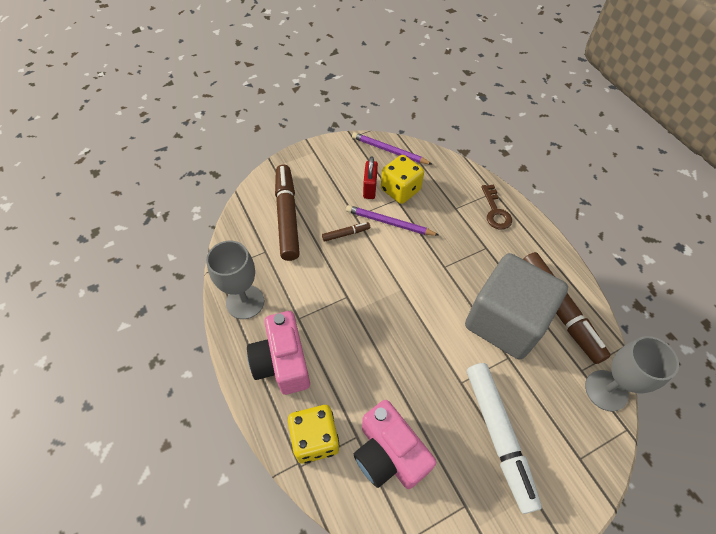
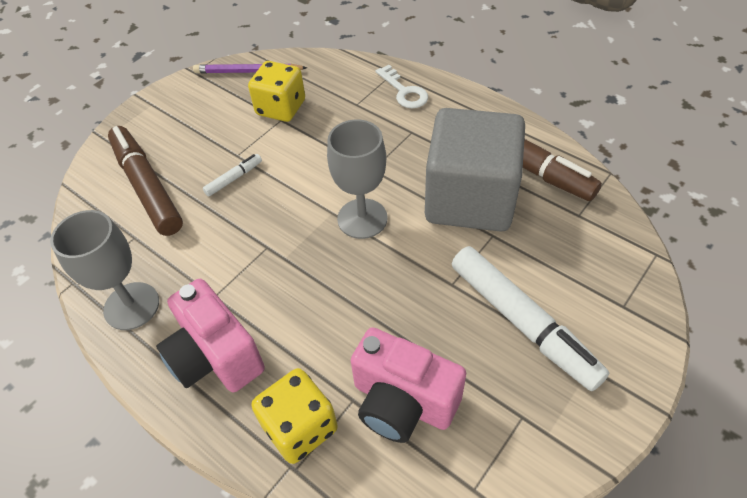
camera: 20 degrees left, 5 degrees down
brown marker [322,222,370,242] -> white marker [203,154,262,197]
purple pencil [346,205,439,236] -> none
red padlock [363,156,378,199] -> none
brown key [481,184,512,230] -> white key [376,65,428,108]
grey goblet [585,336,679,411] -> grey goblet moved to [327,119,388,239]

